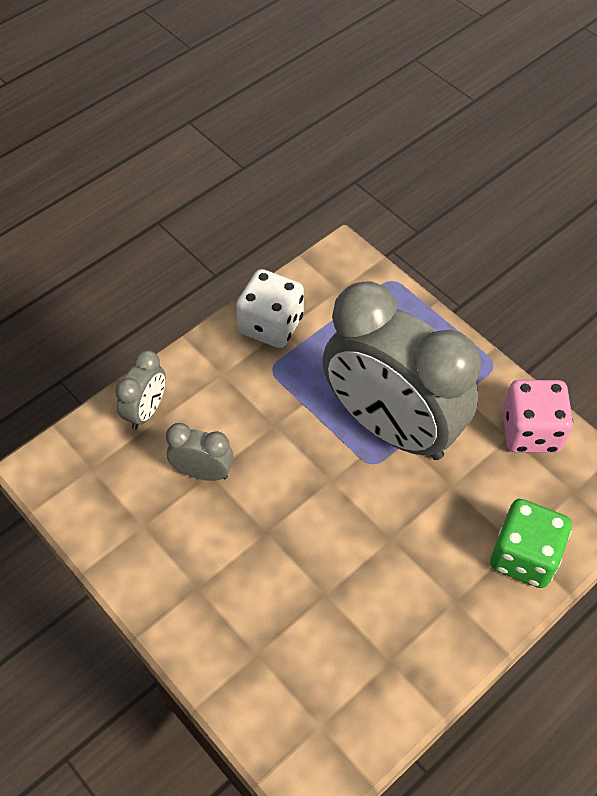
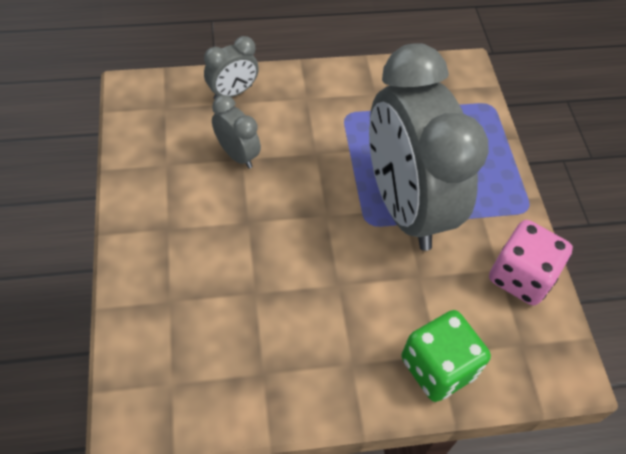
camera: 30 degrees right, 0 degrees up
white dice [236,269,304,348] -> none

